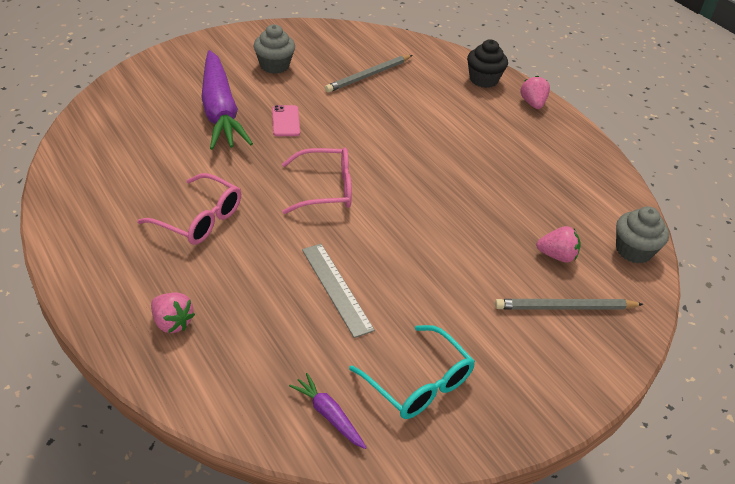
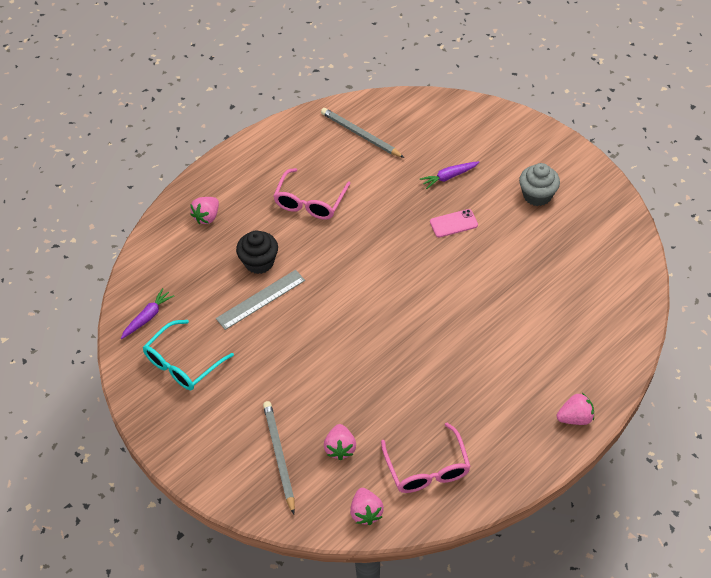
camera: 85 degrees right, 10 degrees up
purple carrot [201,50,253,150] -> purple carrot [420,161,479,189], size x0.43
pink glasses [282,148,352,214] -> pink glasses moved to [381,423,471,493]
grey pencil [325,55,412,93] -> grey pencil moved to [321,108,404,158]
black cupcake [467,39,508,88] -> black cupcake moved to [236,230,278,274]
grey cupcake [616,206,669,263] -> pink strawberry [350,488,384,525]

